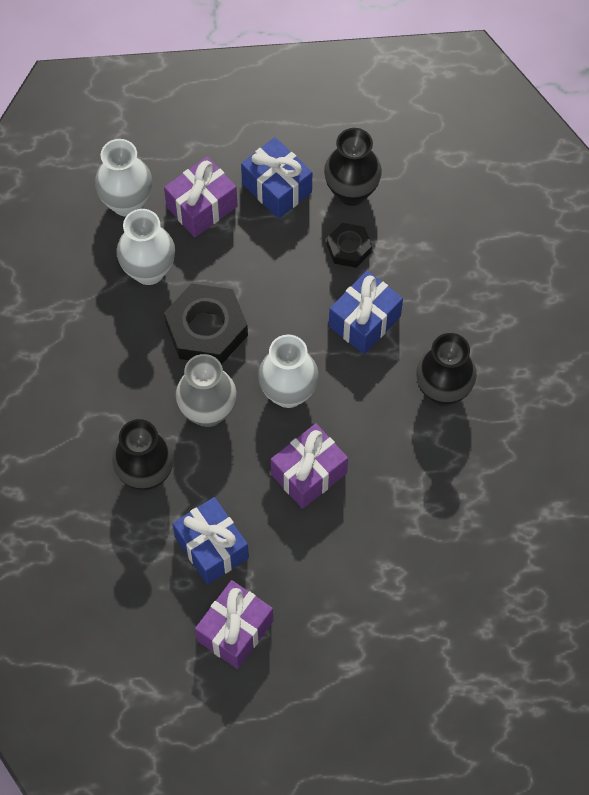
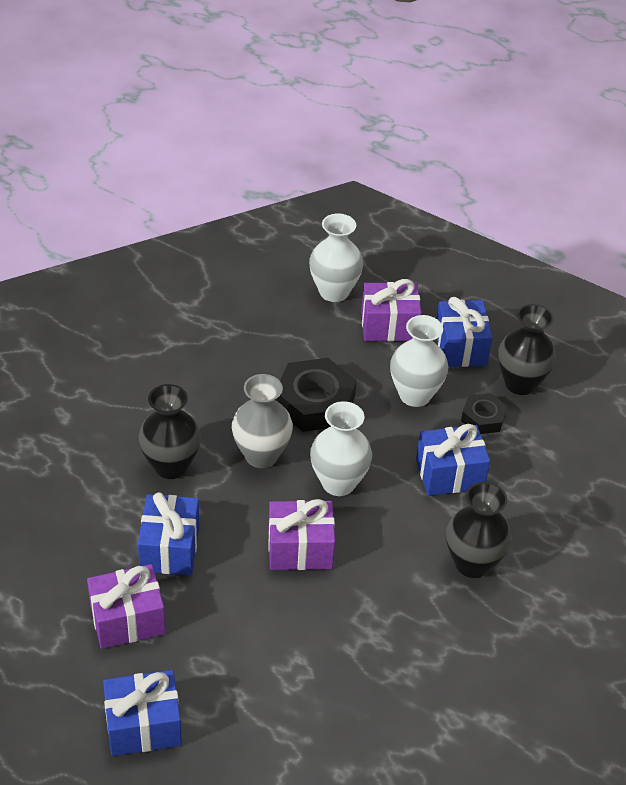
camera: 35 degrees right, 20 degrees down
white vase [116,209,175,285] -> white vase moved to [390,315,448,407]
none -> blue gift [103,670,182,756]

